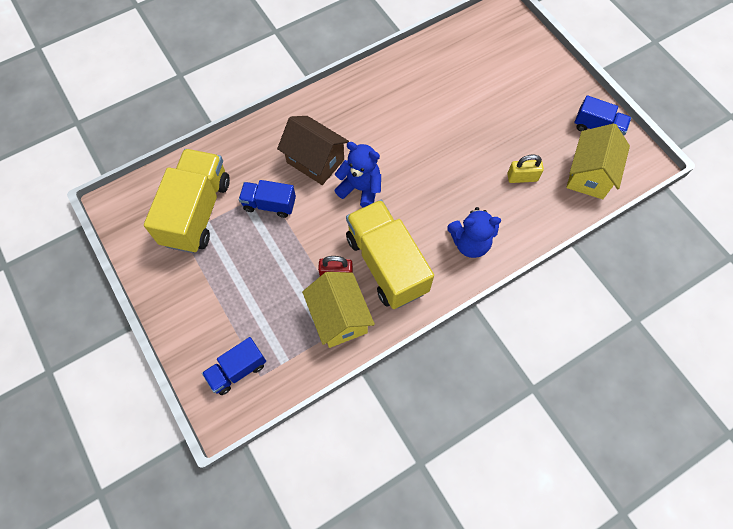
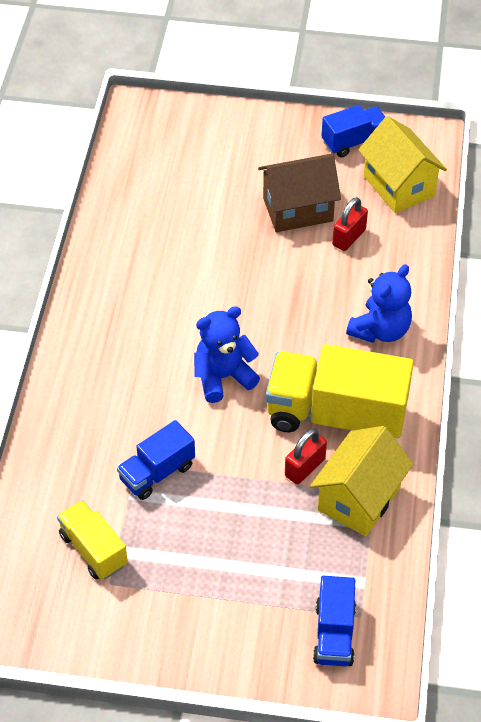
camera: 50 degrees left, 15 degrees down
yellow truck [144,149,230,253] -> yellow truck [57,500,128,580], size x0.54
brown house [277,116,349,185] -> brown house moved to [258,154,341,232]
yellow house [302,272,375,348] -> yellow house turned 75 degrees counterclockwise [310,426,413,536]
yellow padlock [507,154,544,183] -> red padlock [332,197,368,251]

